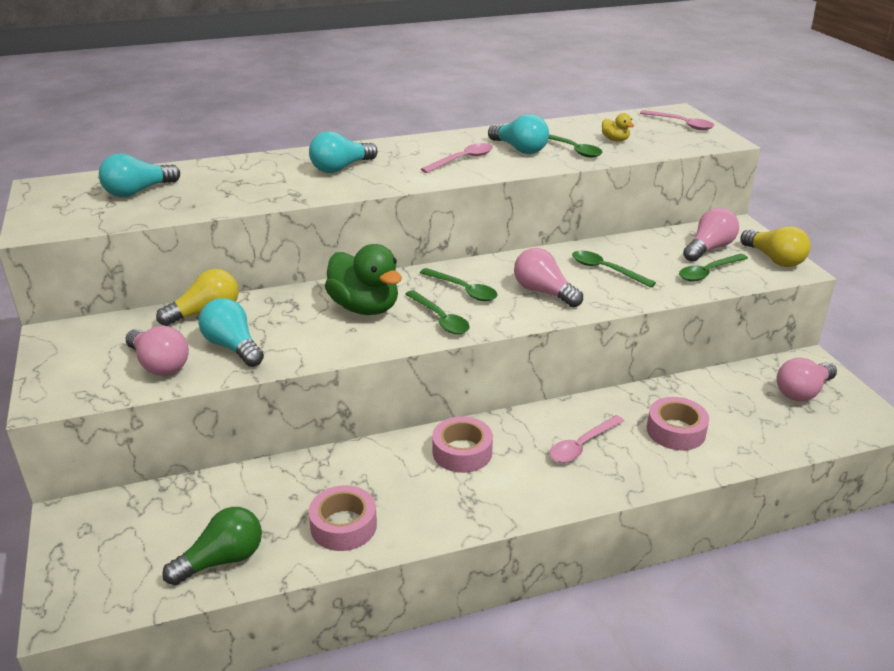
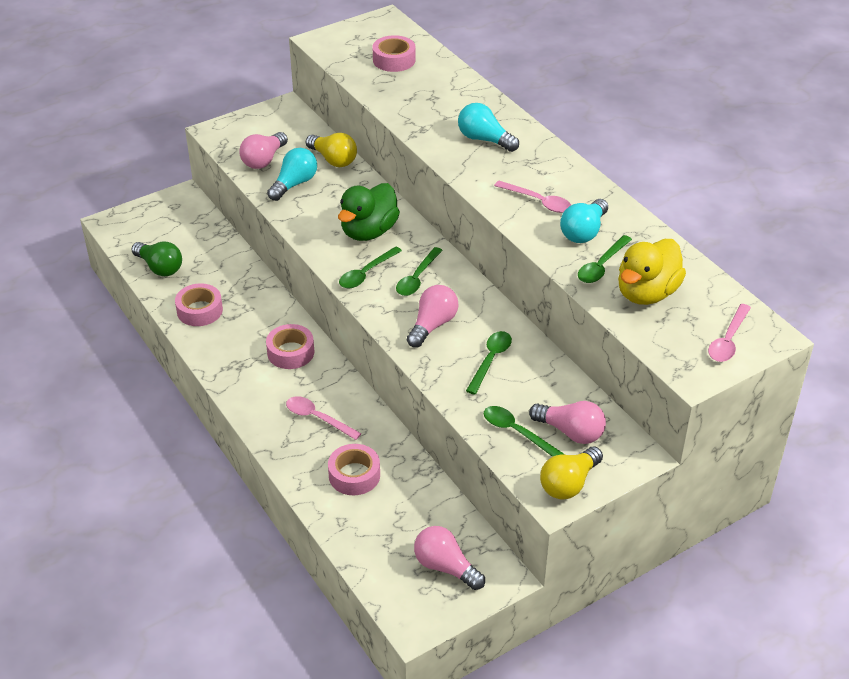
camera: 75 degrees right, 10 degrees up
turquoise light bulb [99,153,180,197] -> pink tape [372,35,416,72]
yellow duck [602,113,635,142] -> yellow duck [618,239,686,305], size x2.22

